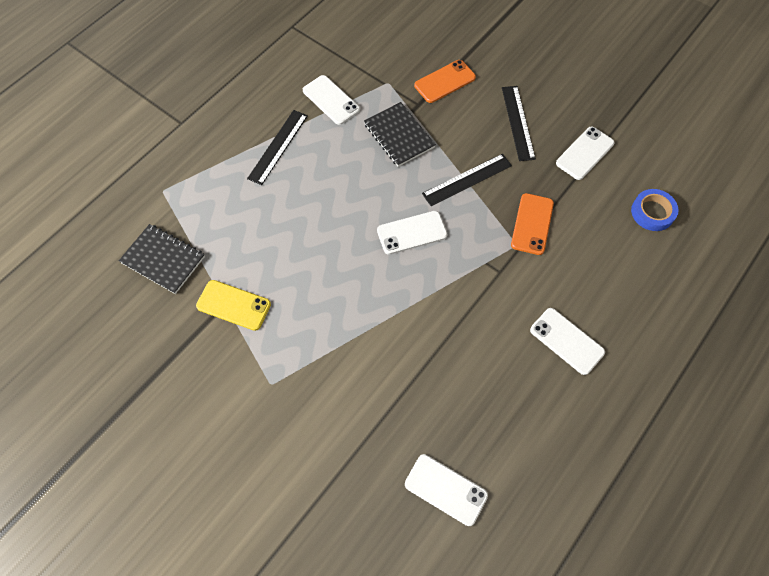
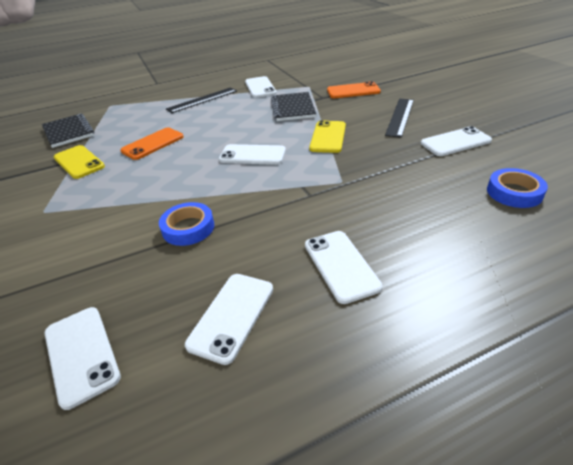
camera: 30 degrees right, 25 degrees down
black ruler [422,154,512,206] -> yellow phone [309,120,346,153]
orange phone [511,193,554,255] -> orange phone moved to [120,128,184,160]
none -> blue tape [159,202,214,246]
none -> white phone [185,274,273,365]

